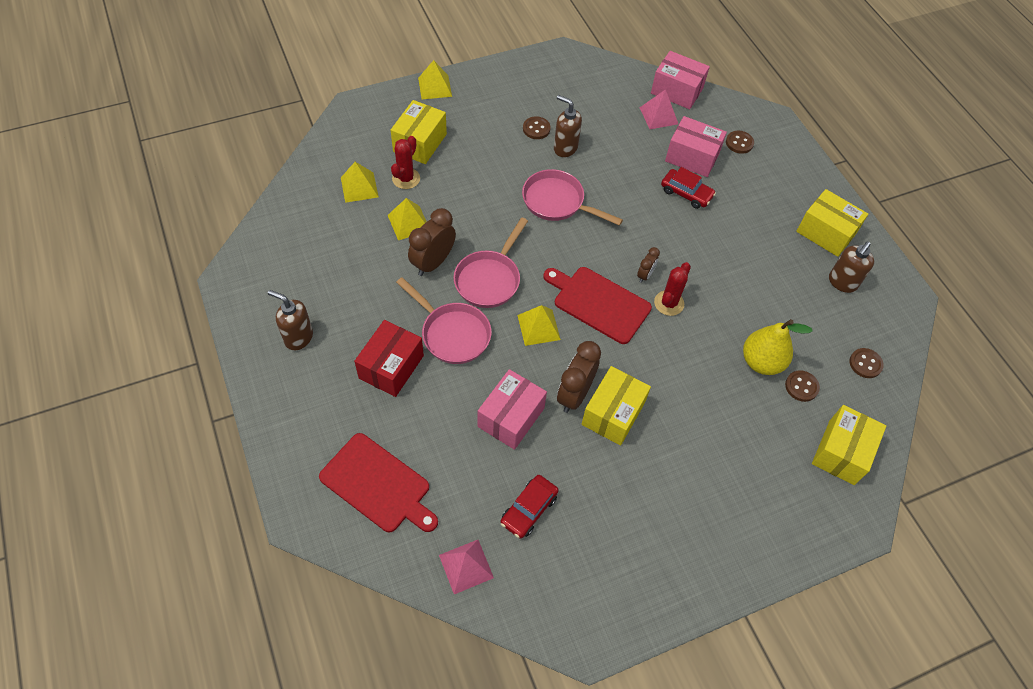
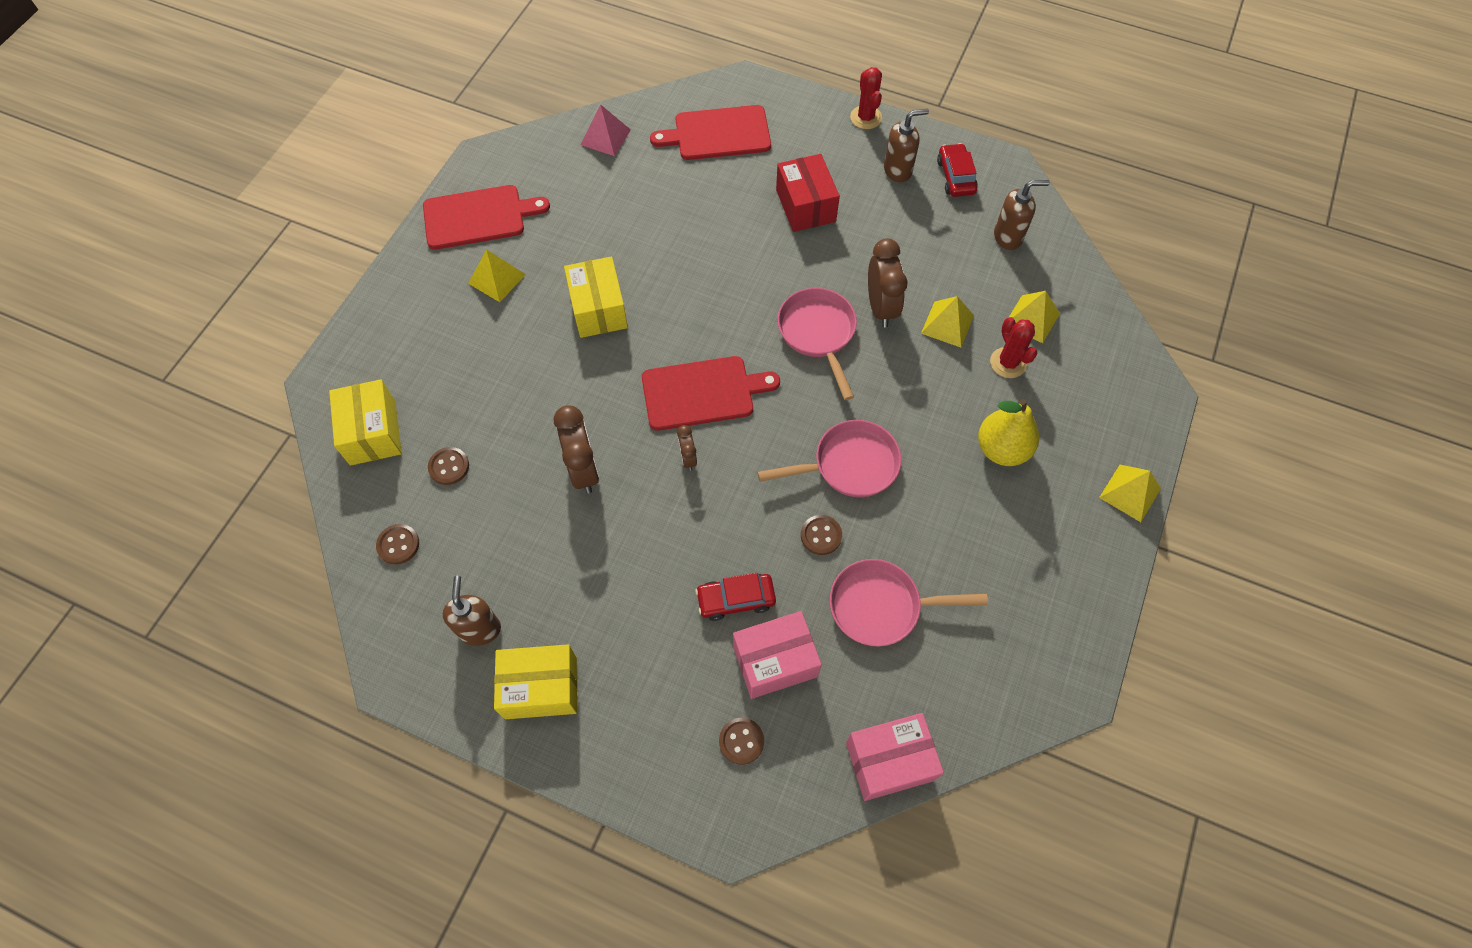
camera: 140 degrees right, 5 degrees up
yellow box [391,100,447,164] -> none
pink pan [396,277,492,364] -> pink pan moved to [830,559,988,647]
pink box [478,369,547,450] -> none
red car [501,475,559,539] -> red car moved to [937,143,978,197]
yellow pyramid [517,305,561,346] -> yellow pyramid moved to [468,249,526,302]
brown button [523,117,551,139] -> brown button moved to [801,515,842,555]
brown soap dispenser [554,95,582,157] -> brown soap dispenser moved to [994,180,1050,250]
brown clock [557,341,601,413] -> brown clock moved to [554,405,599,494]
pink pyramid [640,89,678,129] -> none
red cactus [654,262,691,316] -> red cactus moved to [850,67,882,129]
yellow pear [743,319,813,375] -> yellow pear moved to [978,399,1039,466]
none -> red cutting board [423,185,550,250]

